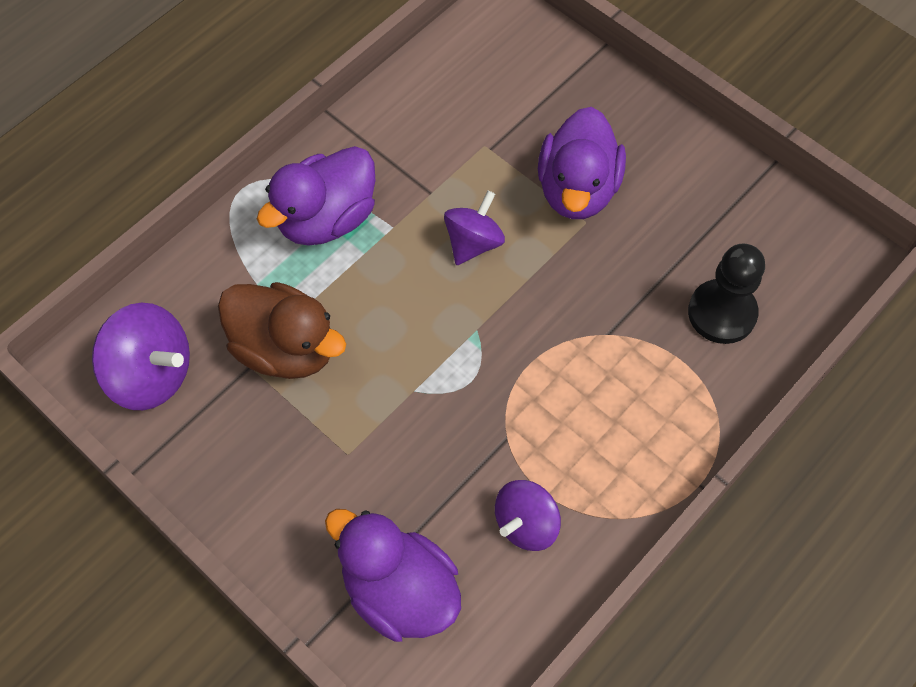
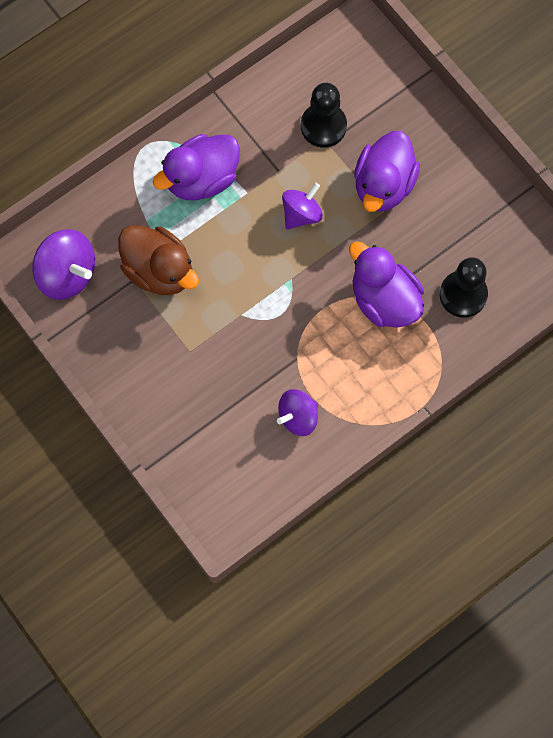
camera: 10 degrees right, 10 degrees up
purple duck [325,509,461,642] -> purple duck moved to [349,241,424,328]
none -> black pawn [301,83,347,148]

